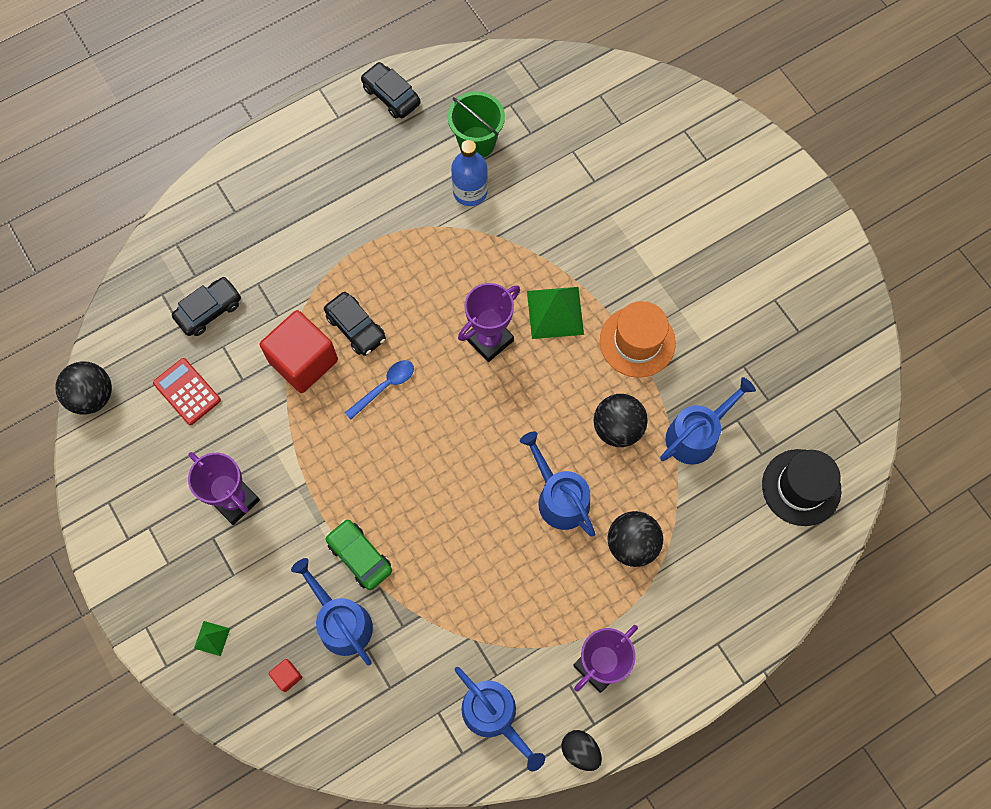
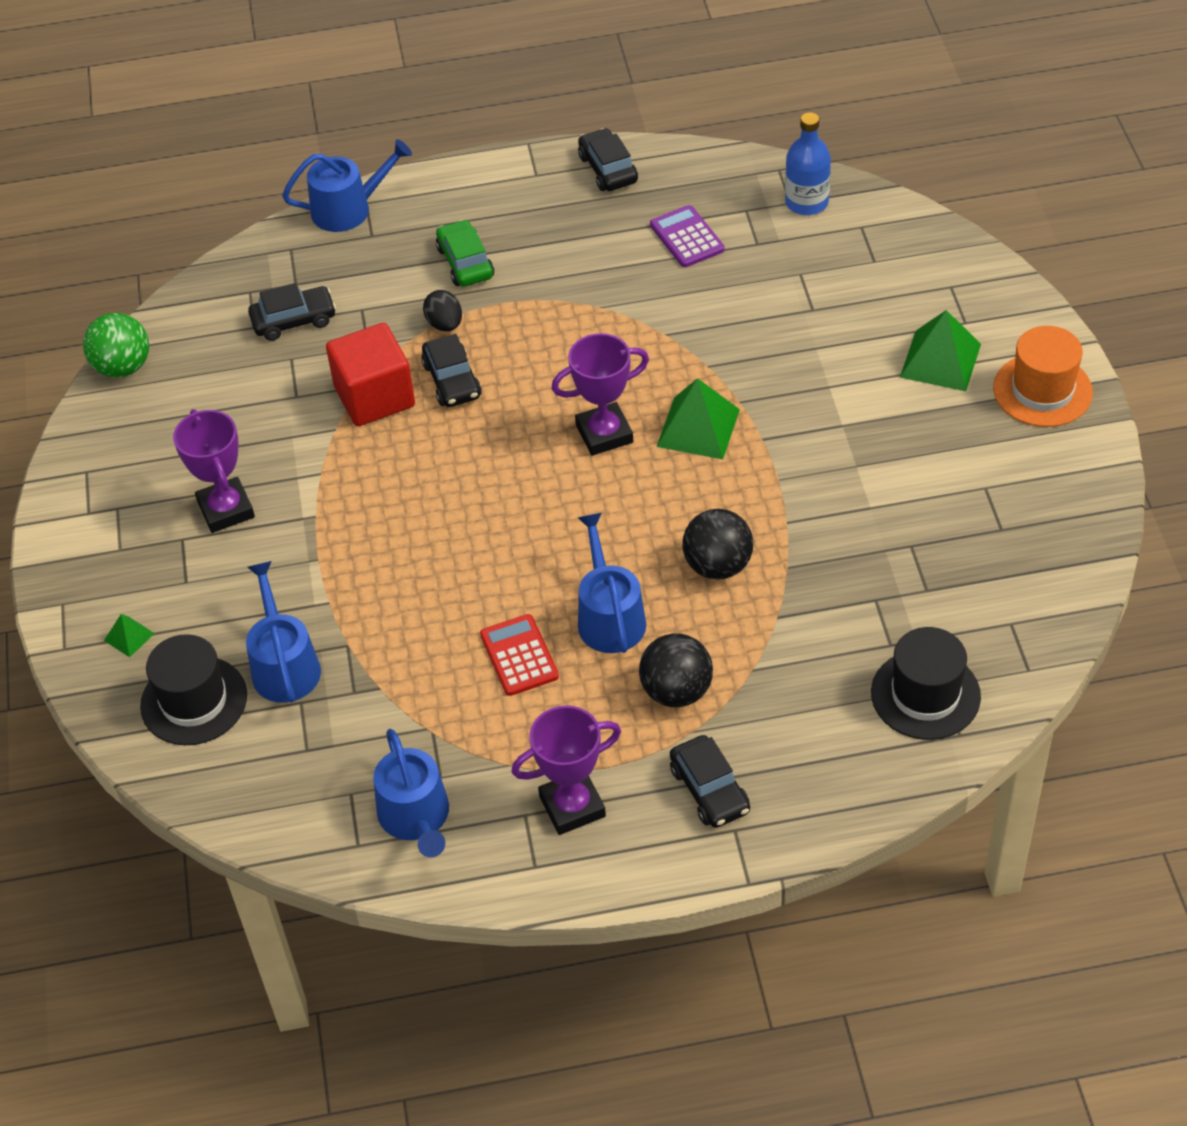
camera: 25 degrees right, 20 degrees down
black ball [55,361,112,415] -> green ball [83,313,149,378]
red calculator [153,358,221,425] -> red calculator moved to [480,614,559,696]
red cube [268,659,302,692] -> black hat [140,634,247,745]
green car [326,519,392,590] -> green car moved to [436,219,494,287]
blue spoon [345,360,414,420] -> none
green bucket [448,91,505,158] -> purple calculator [650,205,725,267]
blue bottle [451,140,488,206] -> blue bottle moved to [785,112,831,215]
black egg [561,730,602,771] -> black egg moved to [423,290,462,332]
orange hat [600,301,676,378] -> orange hat moved to [993,326,1093,427]
blue watering can [660,377,756,465] -> blue watering can moved to [282,139,412,232]
none -> black car [670,735,750,828]
none -> green pyramid [900,310,981,391]

